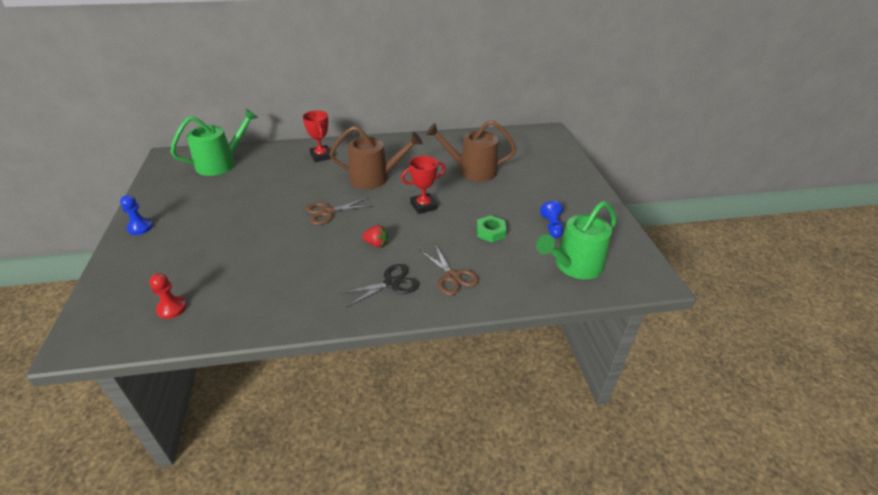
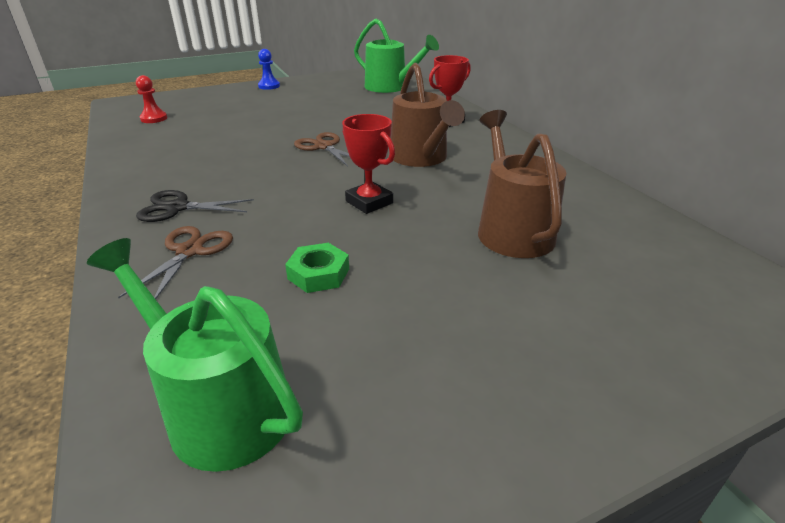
camera: 75 degrees right, 5 degrees down
black scissors [338,264,419,308] -> black scissors turned 135 degrees clockwise [136,190,254,222]
red strawberry [362,225,388,247] -> none
brown scissors [419,244,479,295] -> brown scissors turned 150 degrees clockwise [118,226,233,299]
blue pawn [540,201,563,238] -> none

